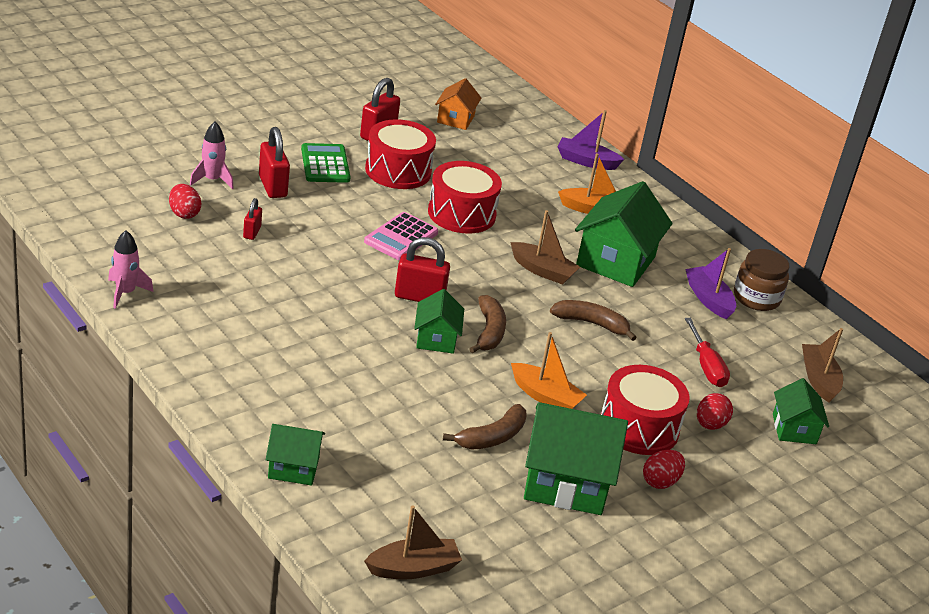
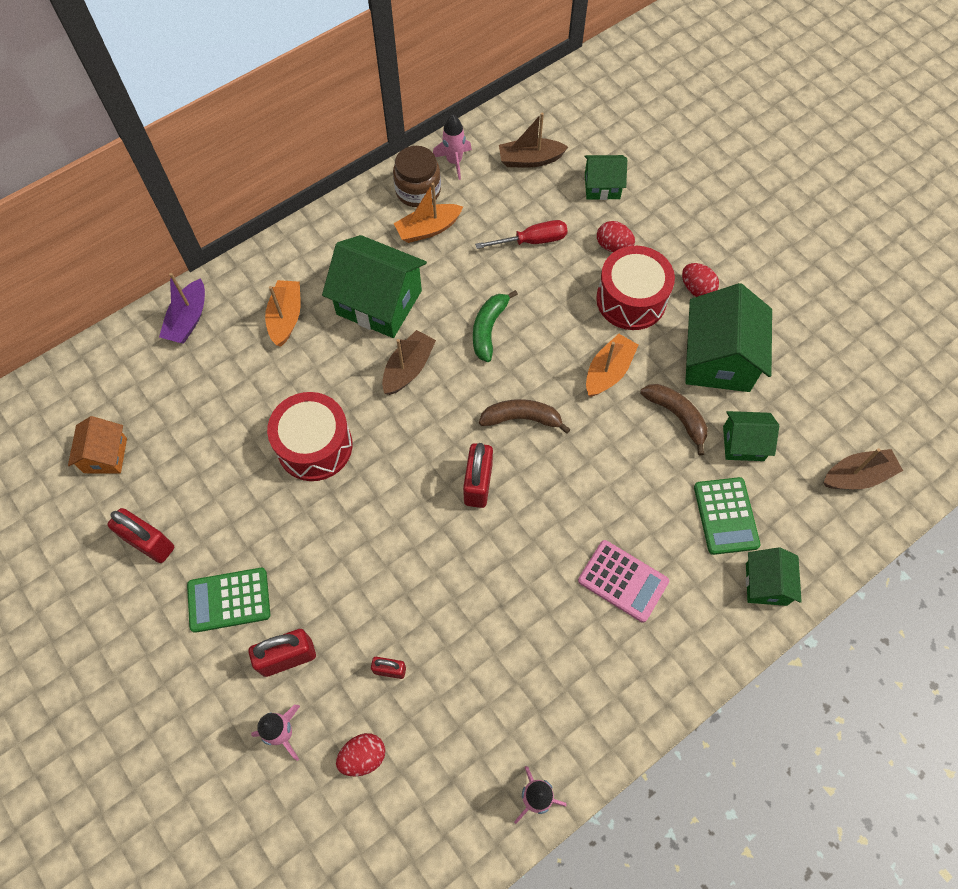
camera: 85 degrees left, 30 degrees up
pink calculator [364,212,438,260] -> pink calculator moved to [578,540,669,623]
brown boat [364,505,462,579] -> brown boat turned 90 degrees clockwise [823,448,903,489]
red drum [365,119,436,189] -> none
green house [414,289,464,354] -> green house moved to [723,411,779,461]
orange house [435,78,481,130] -> orange house turned 75 degrees clockwise [68,416,127,473]
brown banana [550,300,637,341] -> green banana [473,290,518,362]
purple boat [685,248,736,319] -> orange boat [393,183,463,243]
none -> pink rocket [433,115,472,180]
none -> green calculator [694,477,760,555]

